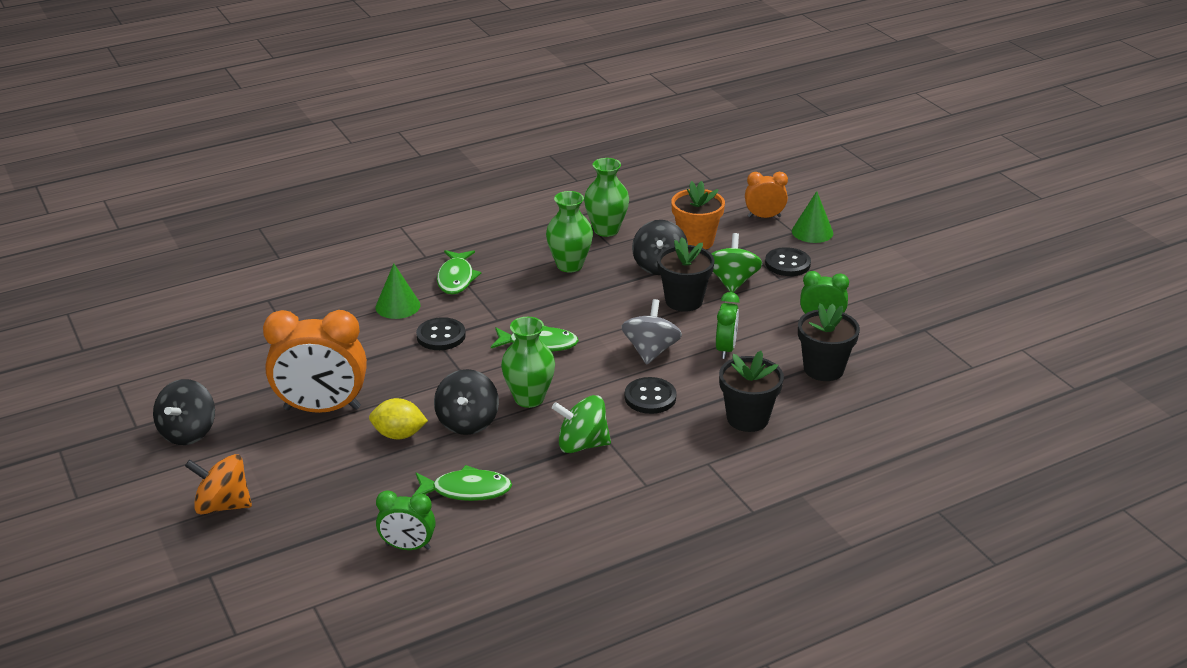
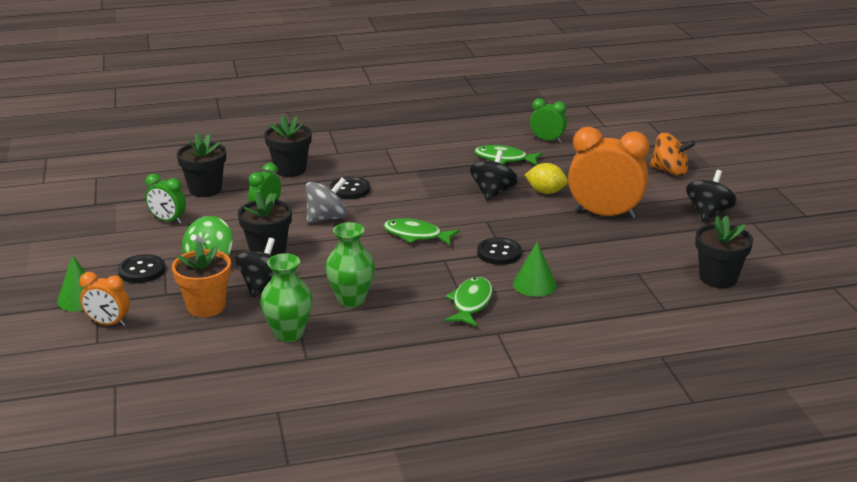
camera: 165 degrees left, 5 degrees down
green vase [501,317,555,408] -> none
green spinning top [552,395,611,453] -> none
grey spinning top [622,299,682,364] -> grey spinning top turned 150 degrees counterclockwise [306,178,347,223]
none -> black flower pot [695,215,753,288]

